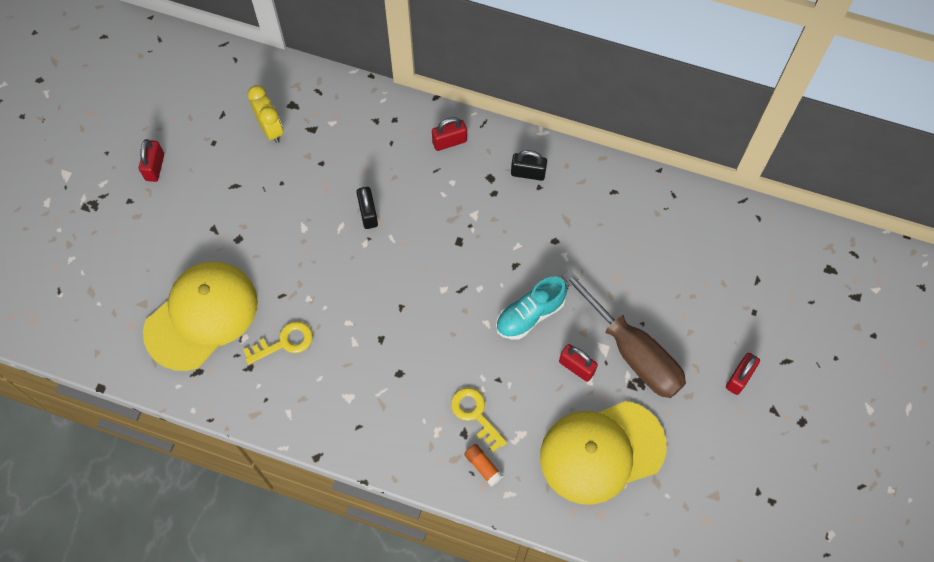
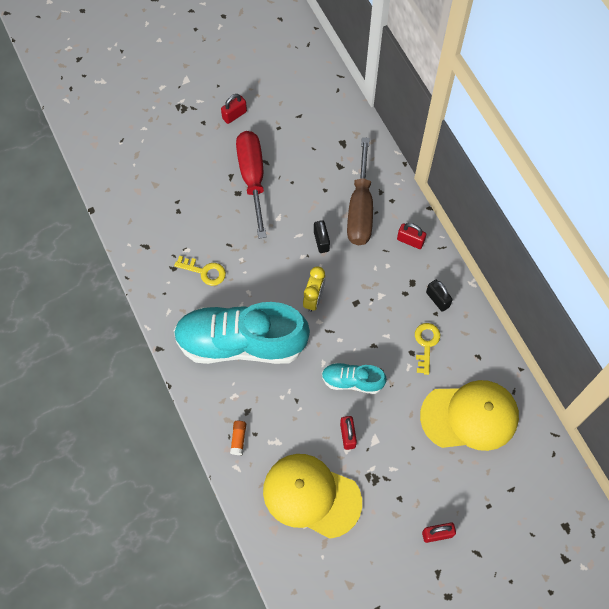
camera: 45 degrees right, 0 degrees up
yellow cap [143,262,258,371] -> yellow cap moved to [420,380,519,451]
yellow clock [248,85,284,143] -> yellow clock moved to [303,266,326,312]
black padlock [356,187,378,229] -> black padlock turned 45 degrees counterclockwise [314,220,330,253]
yellow key [451,387,507,452] -> yellow key moved to [415,323,440,375]
brown screwdriver [561,269,686,398] -> brown screwdriver moved to [347,137,373,245]
none -> turquoise shoe [174,302,310,364]
none -> red screwdriver [236,131,267,239]

